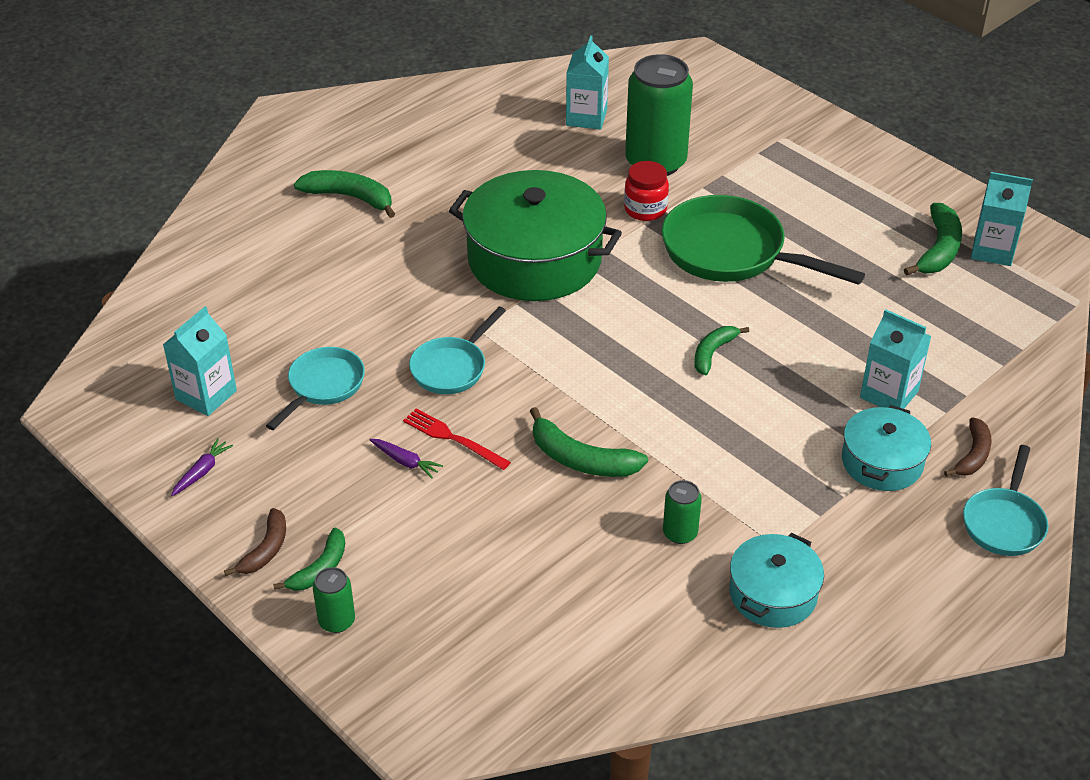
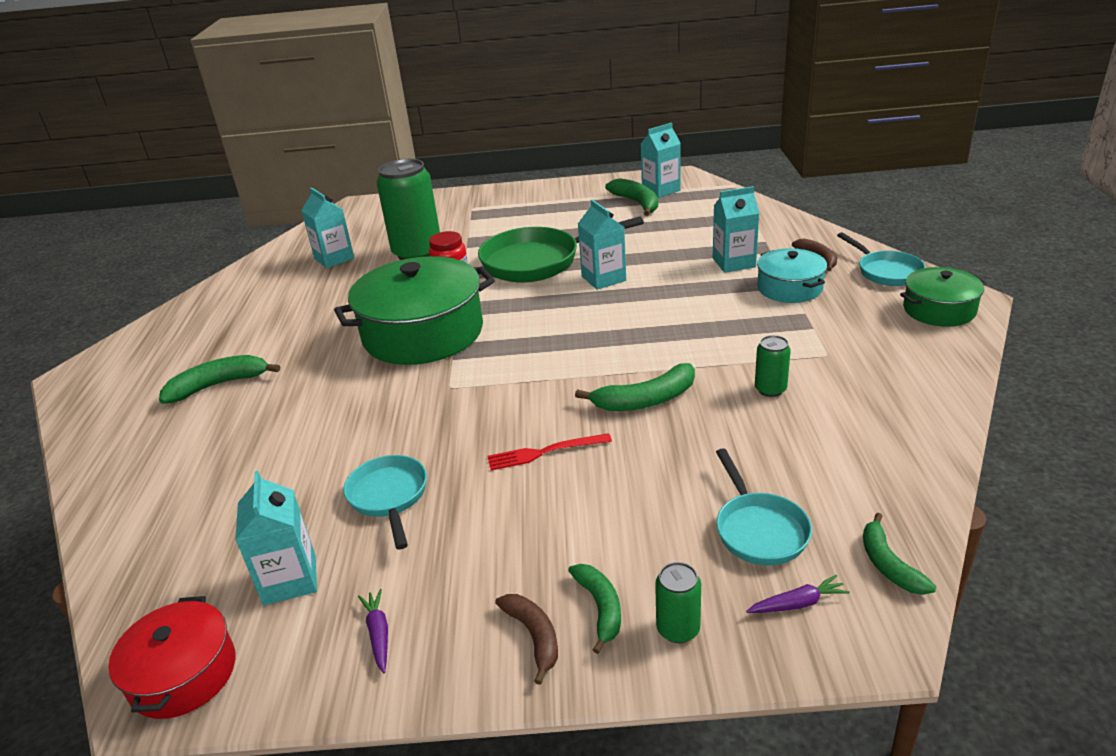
camera: 45 degrees left, 10 degrees down
purple carrot [369,439,443,478] -> purple carrot moved to [746,575,850,613]
turquoise pan [409,307,506,394] -> turquoise pan moved to [716,448,812,565]
green banana [694,326,749,376] -> green banana moved to [863,513,936,595]
turquoise pot [730,533,824,628] -> none
none -> red pot [108,596,235,719]
none -> turquoise carton [578,199,626,290]
none -> green pot [900,267,987,327]

